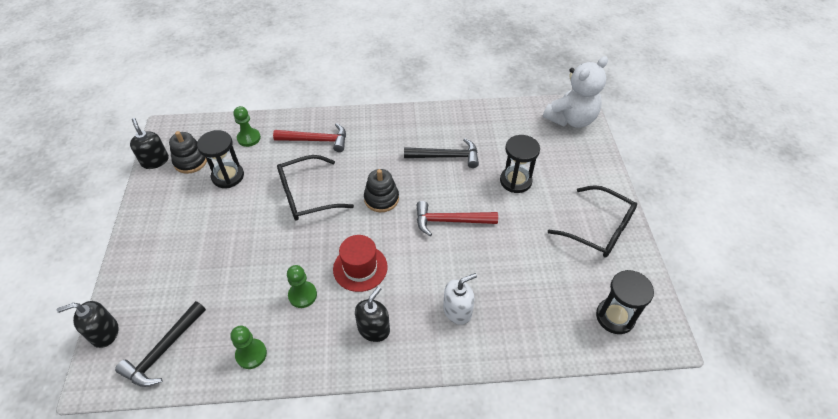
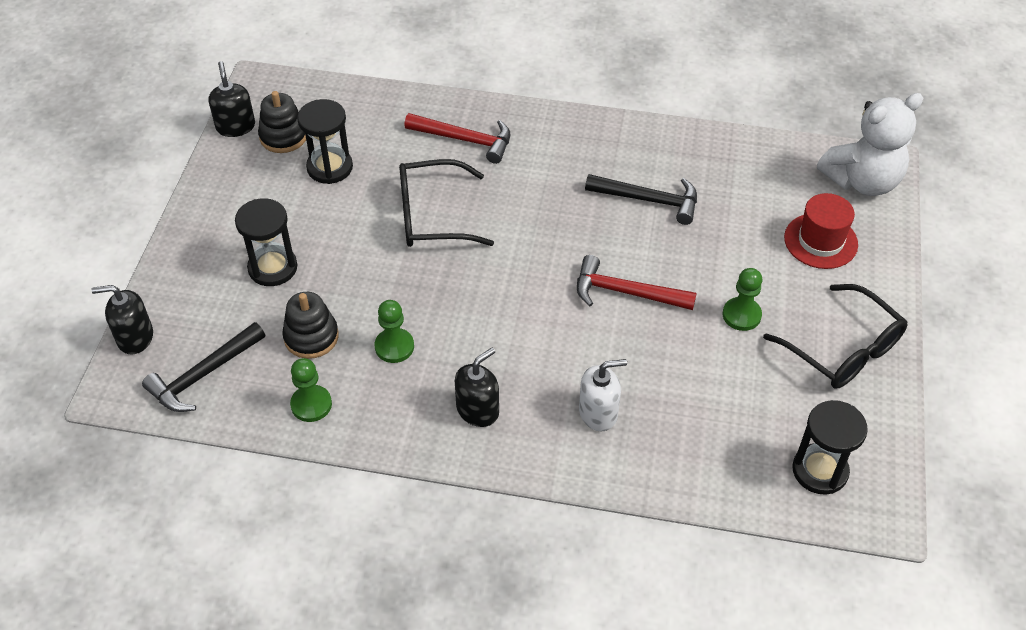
camera: 15 degrees right, 0 degrees up
green pawn [233,106,261,147] -> green pawn moved to [723,268,762,331]
red hat [333,235,388,292] -> red hat moved to [784,193,858,269]
black stacking toy [364,169,399,212] -> black stacking toy moved to [282,292,339,359]
black hourglass [500,135,540,193] -> black hourglass moved to [235,198,297,286]

